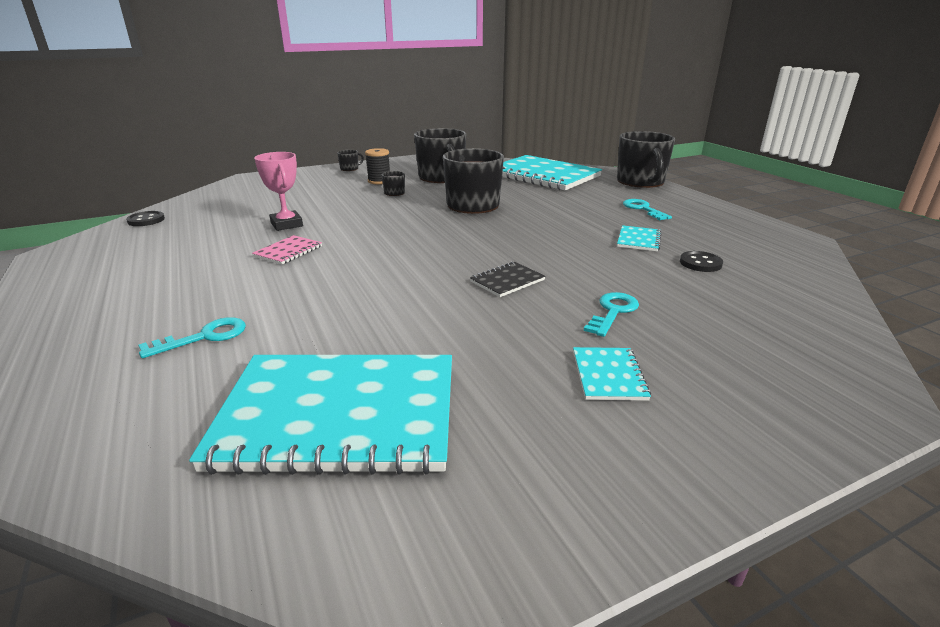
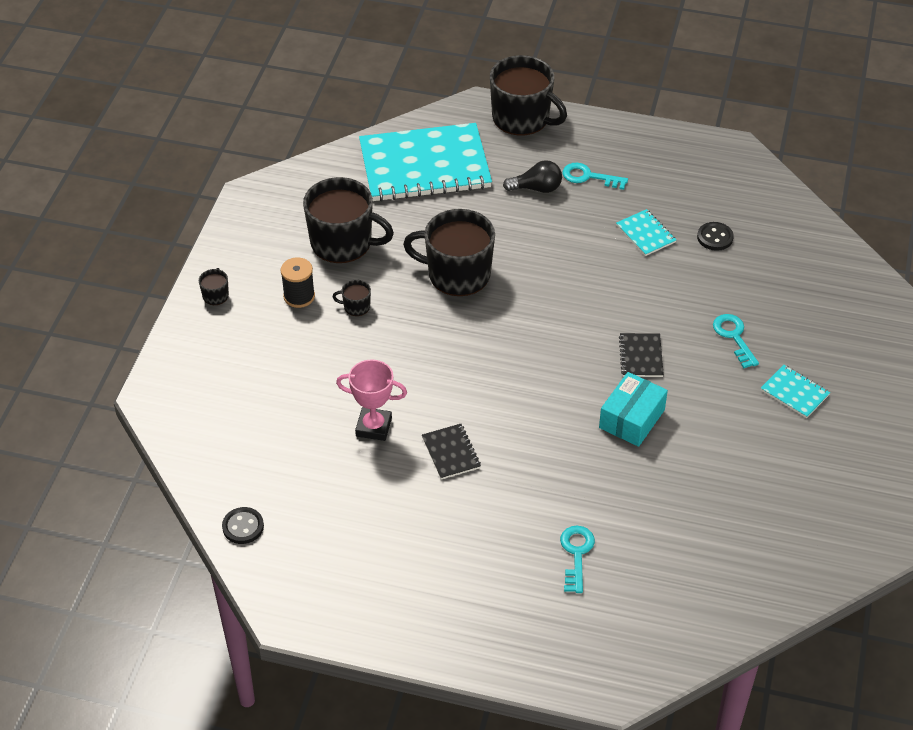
camera: 50 degrees left, 20 degrees up
turquoise notebook [189,355,452,475] -> none
pink notebook [252,235,322,265] -> black notebook [422,424,481,479]
none -> black light bulb [503,160,562,193]
none -> turquoise box [599,372,668,447]

